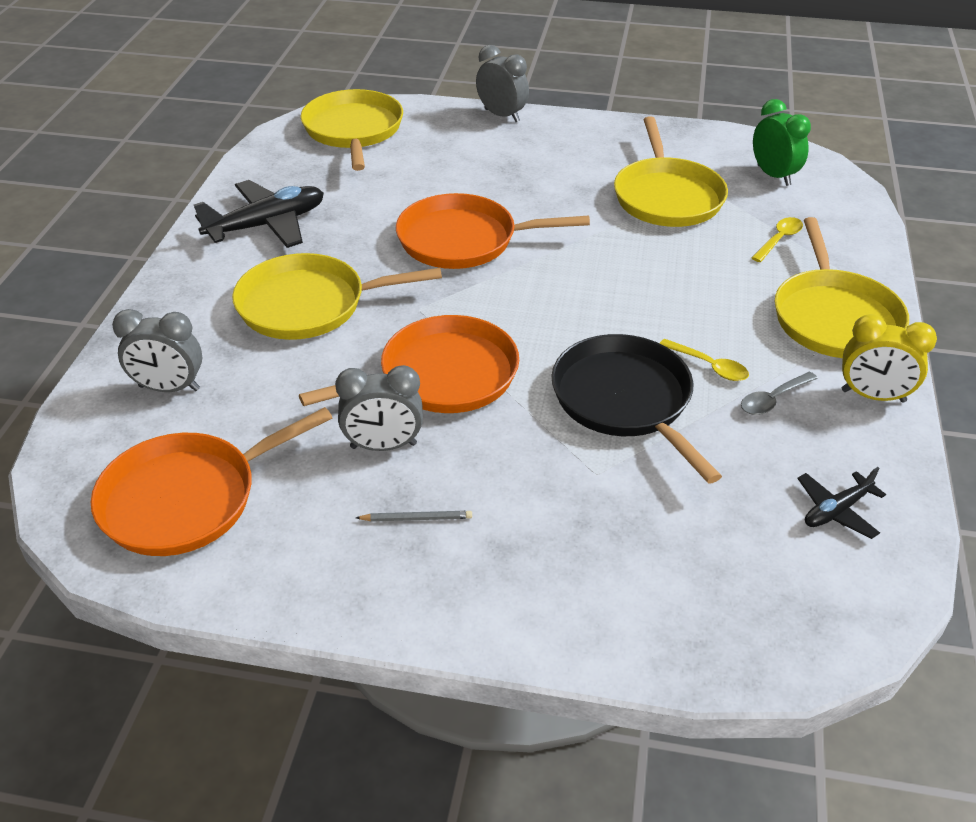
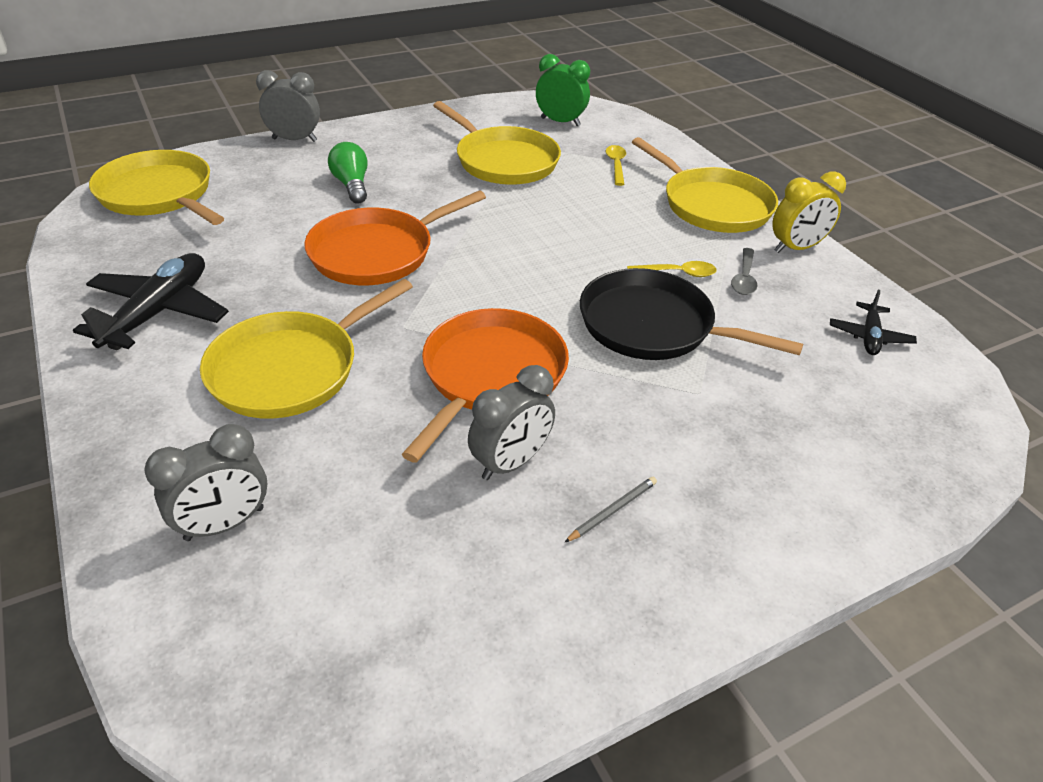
camera: 40 degrees left, 0 degrees up
orange pan [91,407,332,556] -> none
none -> green light bulb [328,142,368,203]

